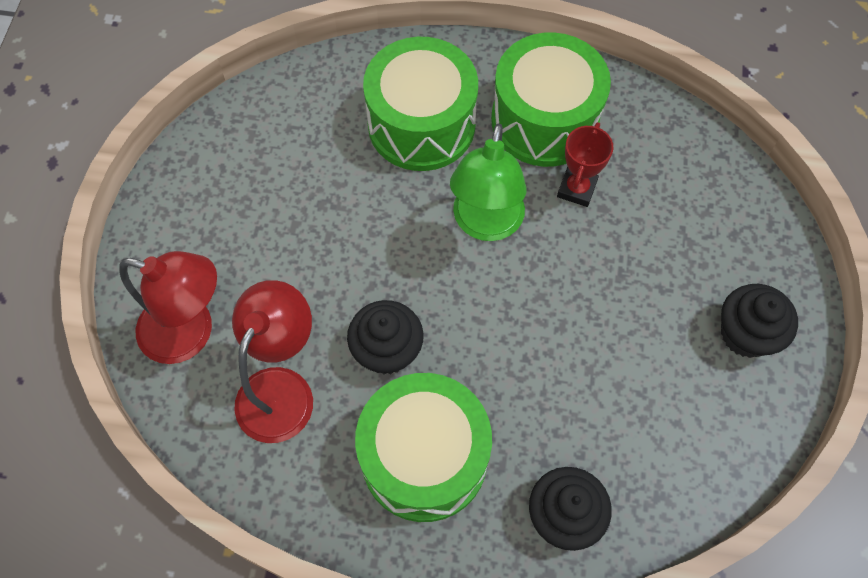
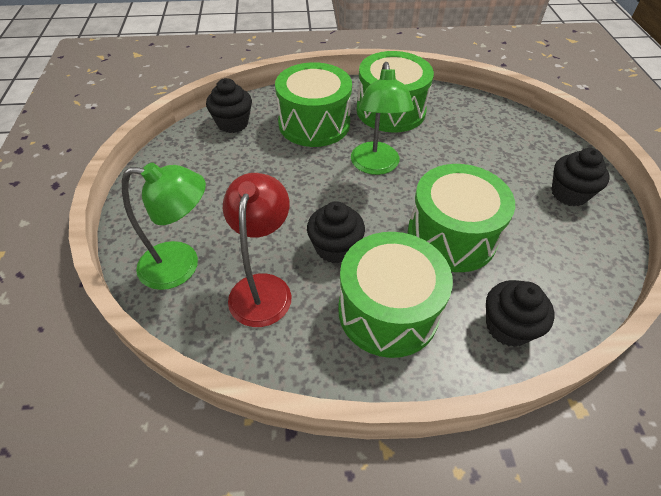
camera: 15 degrees left, 15 degrees down
red lamp [119,251,217,364] -> green lamp [122,163,206,290]
red trophy [557,122,614,207] -> none
none -> black cupcake [206,78,252,133]
none -> green drum [408,164,515,272]

